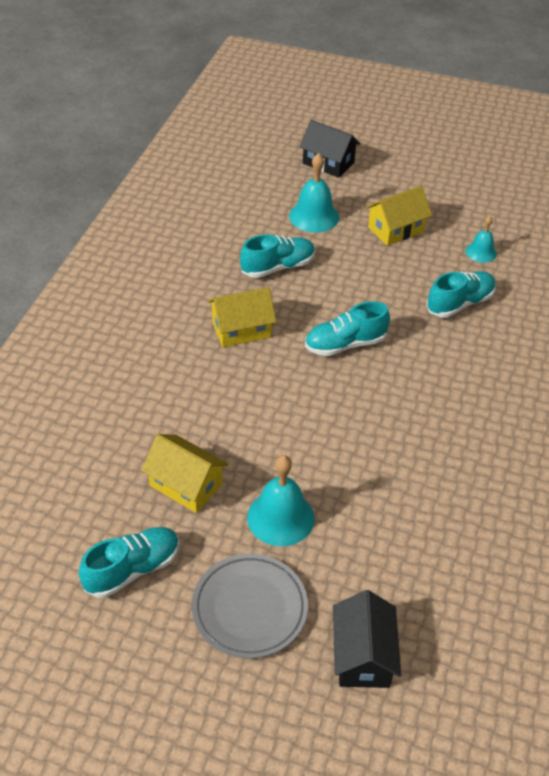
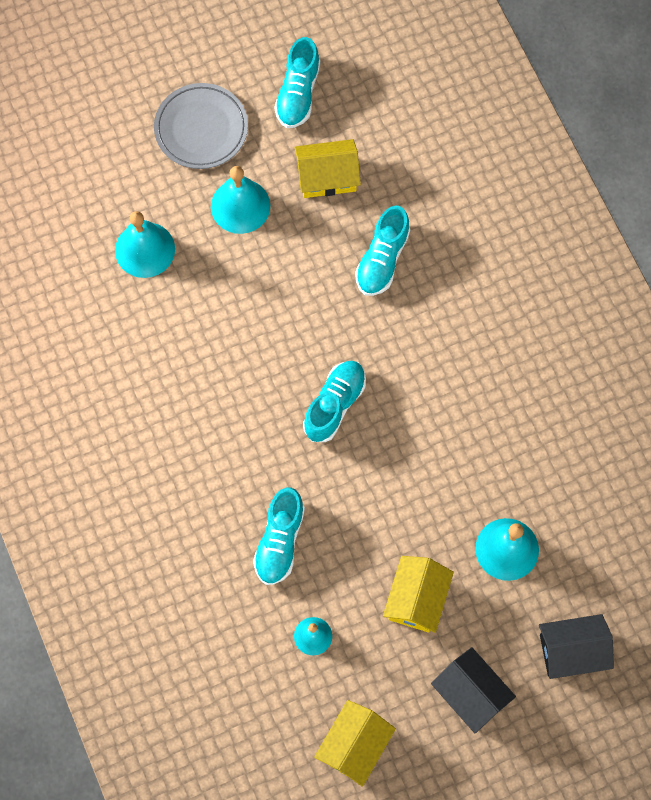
camera: 140 degrees right, 25 degrees up
yellow house [208,287,276,347] -> yellow house moved to [314,700,396,787]
turquoise shoe [240,234,315,278] -> turquoise shoe moved to [355,205,410,296]
black house [333,590,401,688] -> black house moved to [431,647,516,733]
none -> turquoise bell [115,211,175,278]

